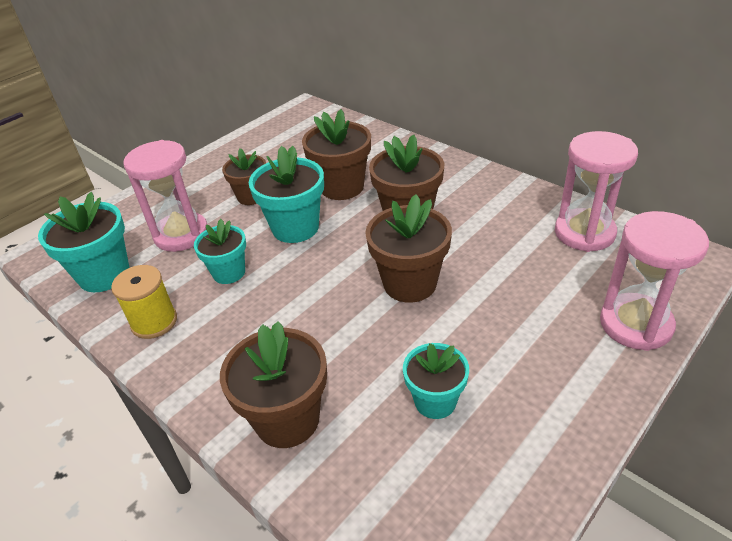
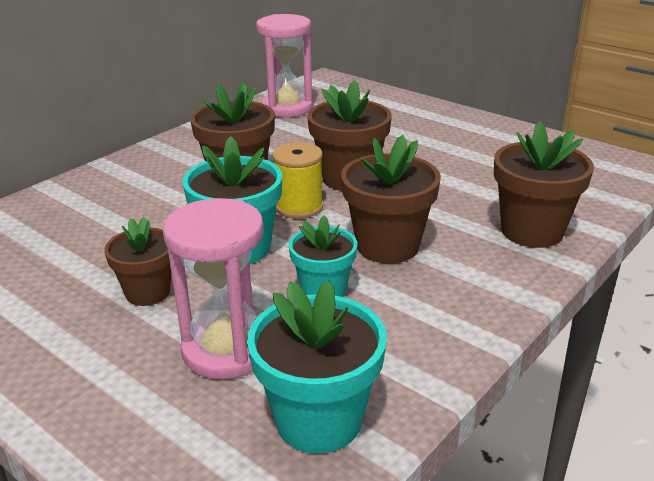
camera: 95 degrees left, 10 degrees down
yellow spool [111,265,177,339] -> yellow spool moved to [272,142,323,218]
brown flower pot [302,109,371,200] -> brown flower pot moved to [341,135,441,264]
turquoise flower pot [403,343,469,419] -> none
pink hourglass [600,211,709,351] -> none

